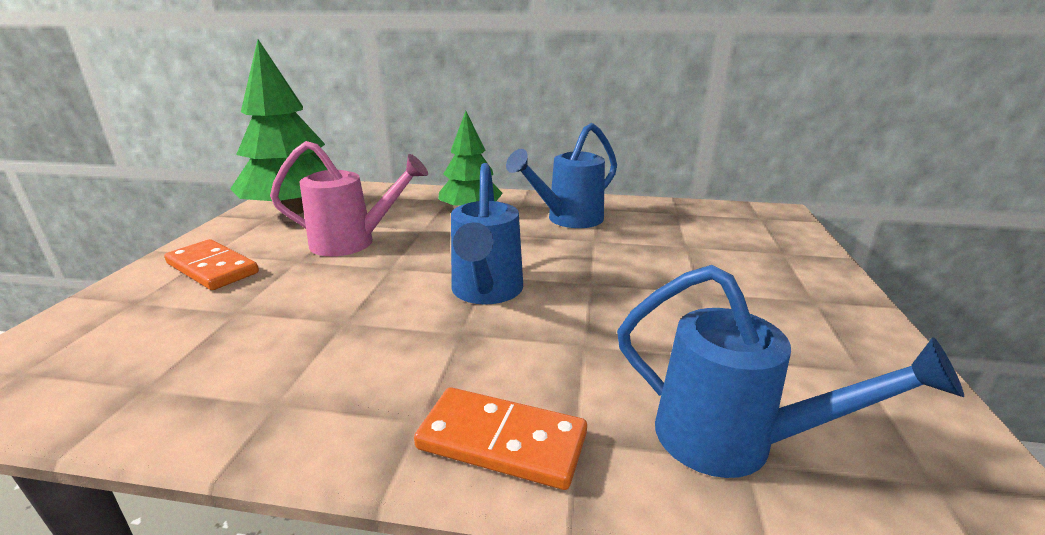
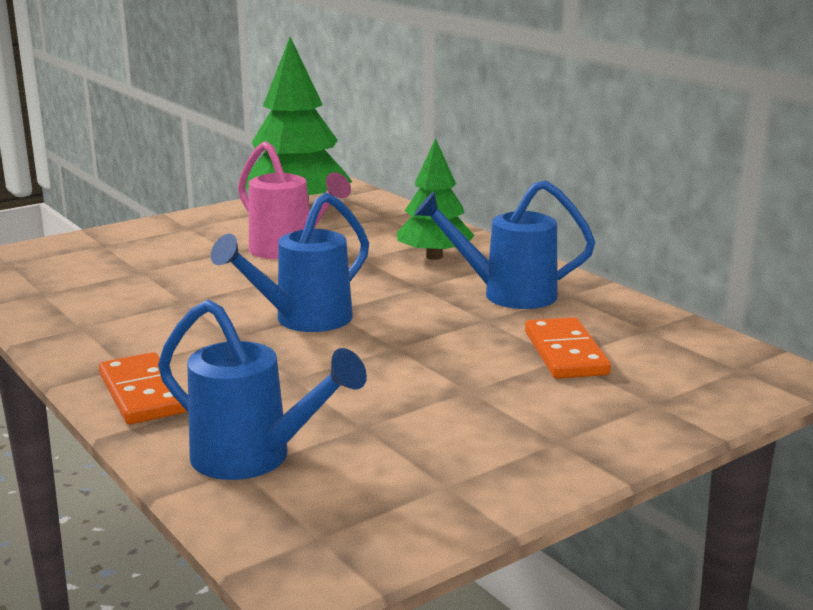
camera: 45 degrees right, 5 degrees down
orange domino [164,239,259,290] -> orange domino moved to [525,317,611,379]
blue watering can [617,265,964,478] -> blue watering can turned 45 degrees counterclockwise [158,299,367,480]

